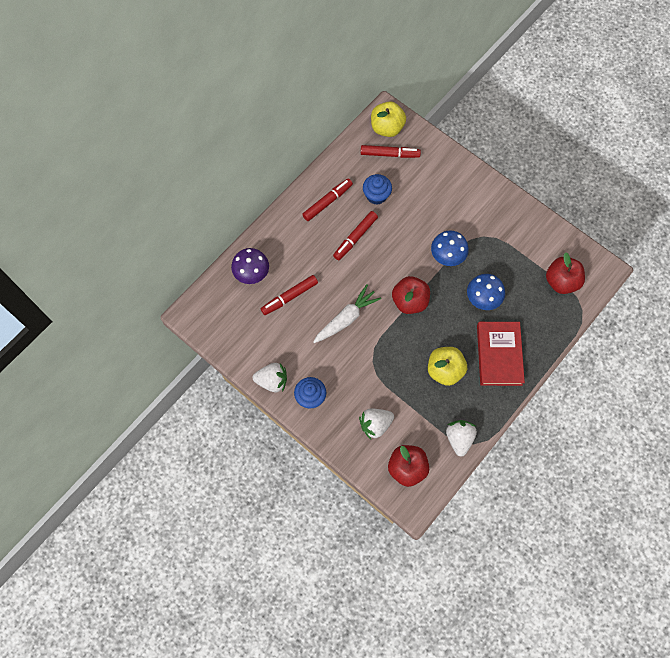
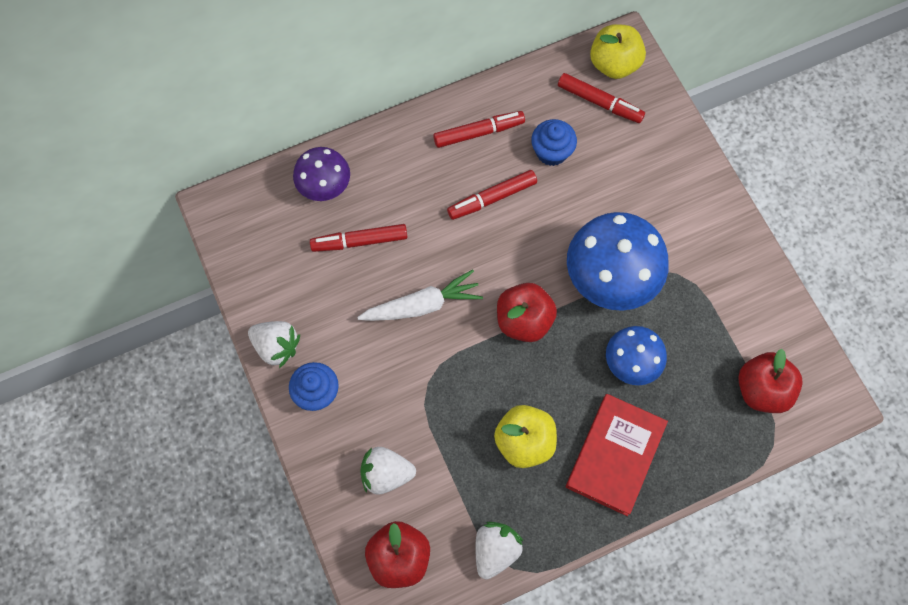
camera: 25 degrees right, 0 degrees up
blue mushroom [431,231,469,266] -> blue mushroom [567,212,669,311], size x1.69

